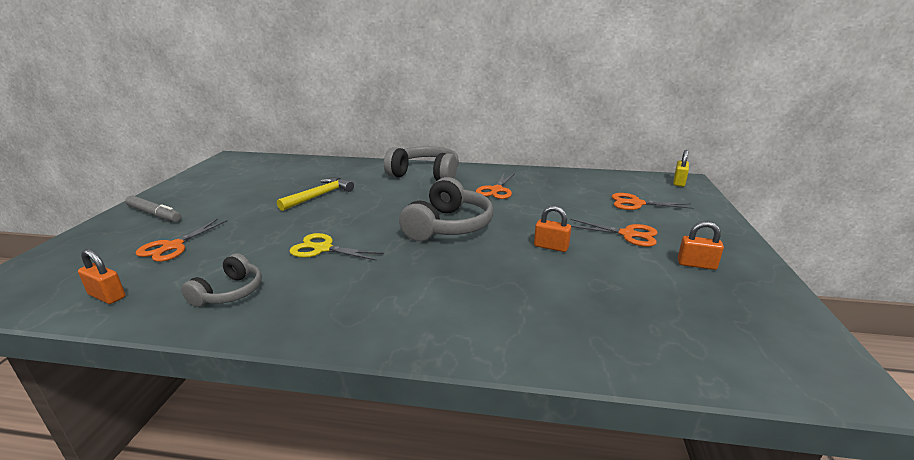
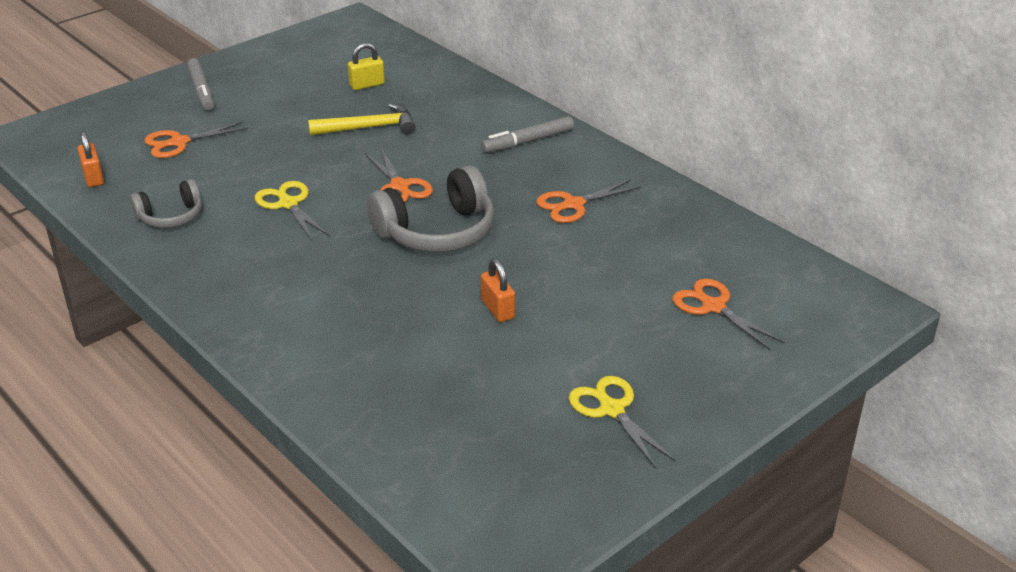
camera: 40 degrees right, 10 degrees up
grey headphones [384,146,459,181] -> grey marker [481,116,574,153]
orange scissors [570,219,658,247] -> orange scissors moved to [365,149,433,203]
yellow padlock [673,150,689,187] -> yellow padlock moved to [348,43,385,90]
orange padlock [678,221,724,270] -> yellow scissors [569,376,676,468]

